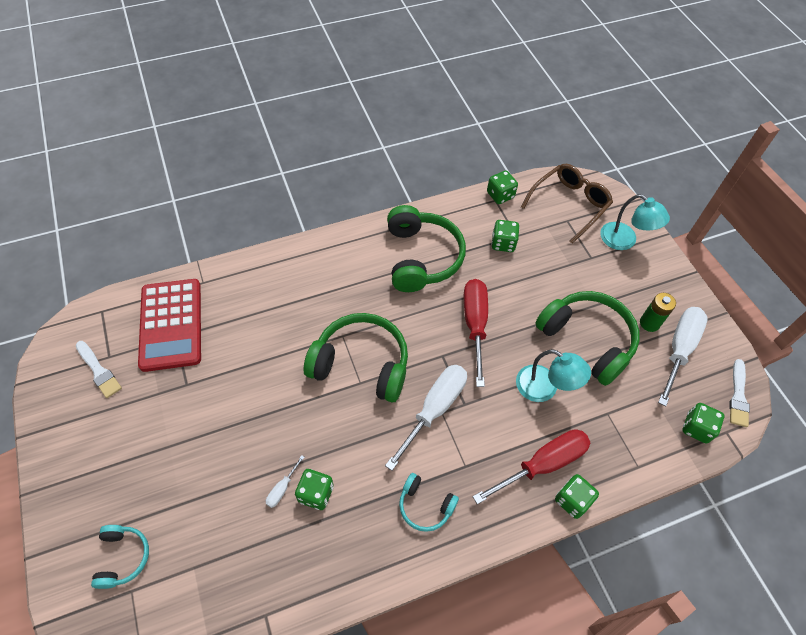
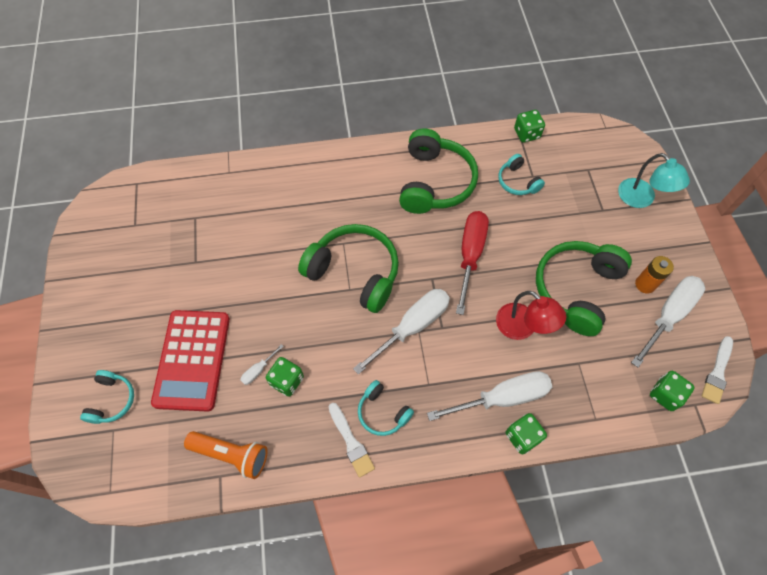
camera: 15 degrees right, 5 degrees up
white brush [76,341,122,398] -> white brush moved to [329,403,375,478]
red calculator [138,279,201,372] -> red calculator moved to [151,310,230,412]
red screwdriver [473,429,590,504] -> white screwdriver [427,371,552,421]
green dice [491,220,520,252] -> turquoise headphones [498,154,545,195]
turquoise lamp [516,349,591,402] -> red lamp [496,291,566,340]
brown glasses [521,164,613,243] -> none
green headphones [535,291,640,386] -> green headphones turned 120 degrees counterclockwise [536,241,632,336]
green battery [640,293,676,332] -> orange battery [635,256,674,293]
none -> orange flashlight [184,431,268,479]

